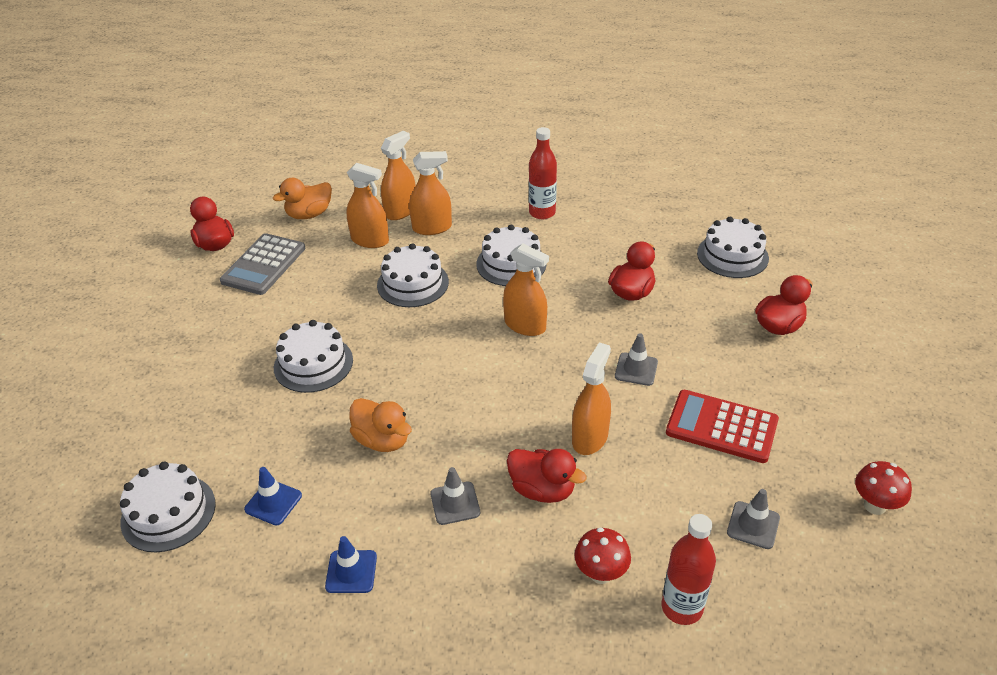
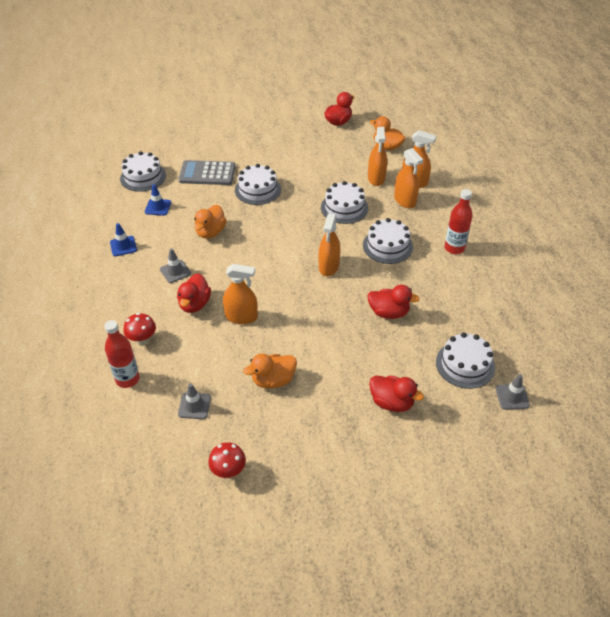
camera: 70 degrees right, 5 degrees up
grey calculator [220,233,305,295] -> grey calculator moved to [178,160,236,185]
grey traffic cone [615,333,658,386] -> grey traffic cone moved to [496,374,530,410]
red calculator [666,390,779,463] -> orange duck [243,354,297,389]

